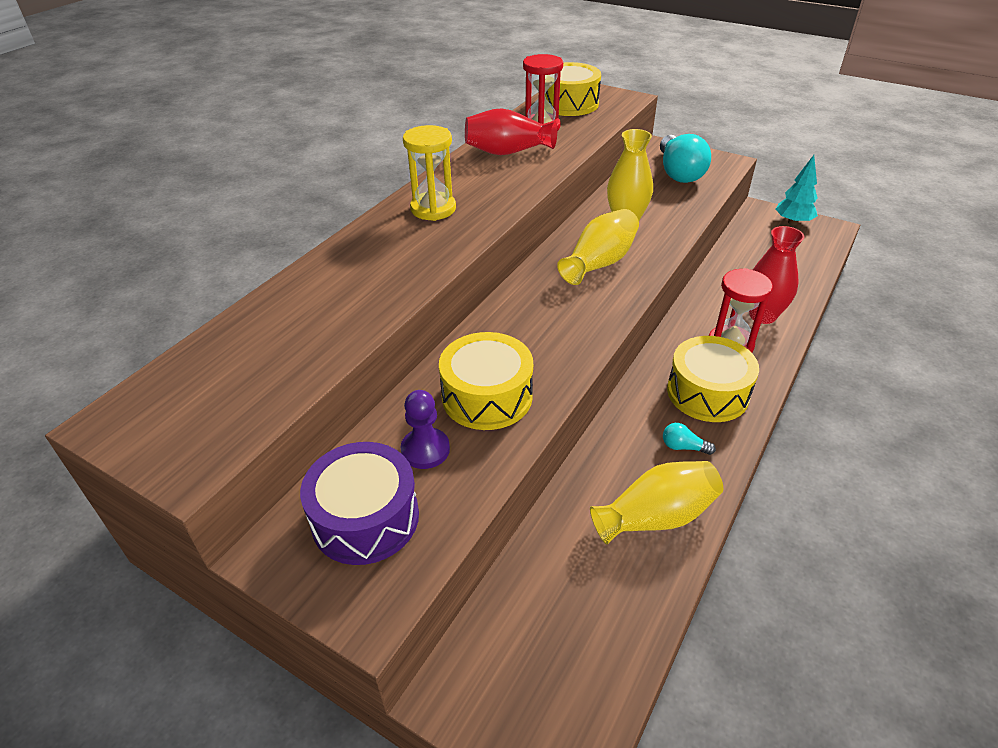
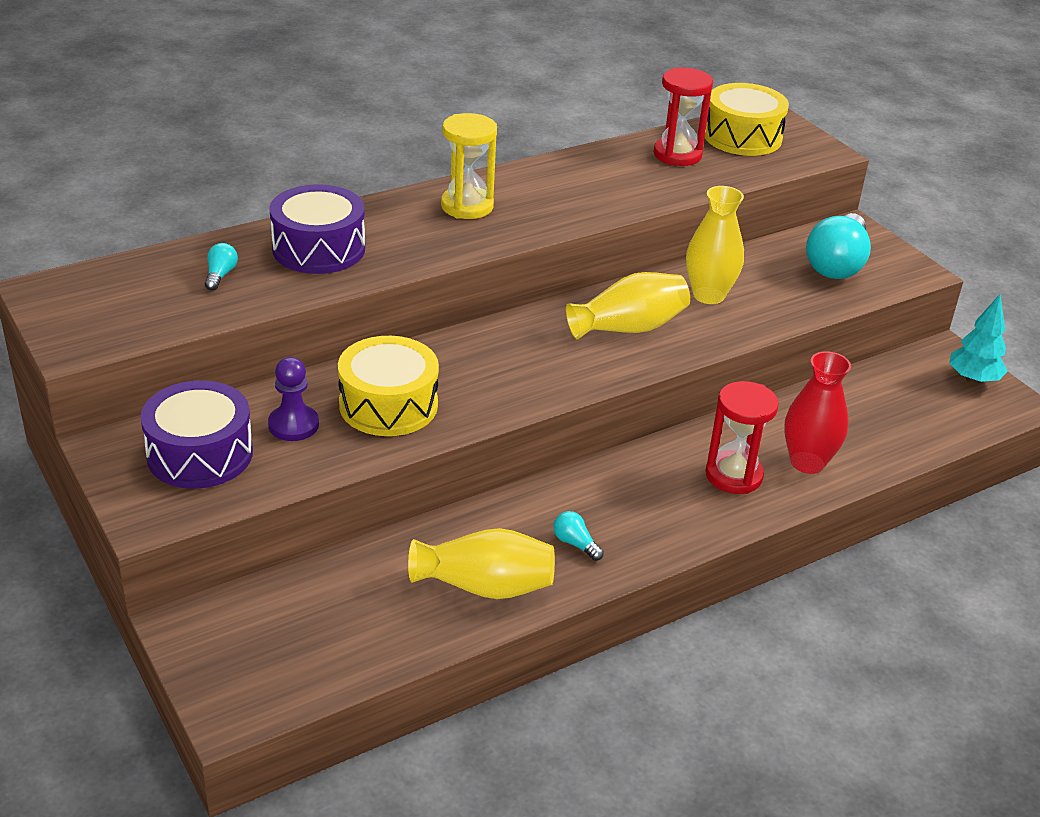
camera: 25 degrees right, 5 degrees down
red vase [465,108,557,155] -> none
yellow drum [667,336,759,422] -> none
none -> turquoise light bulb [205,243,238,291]
none -> purple drum [270,184,365,274]

